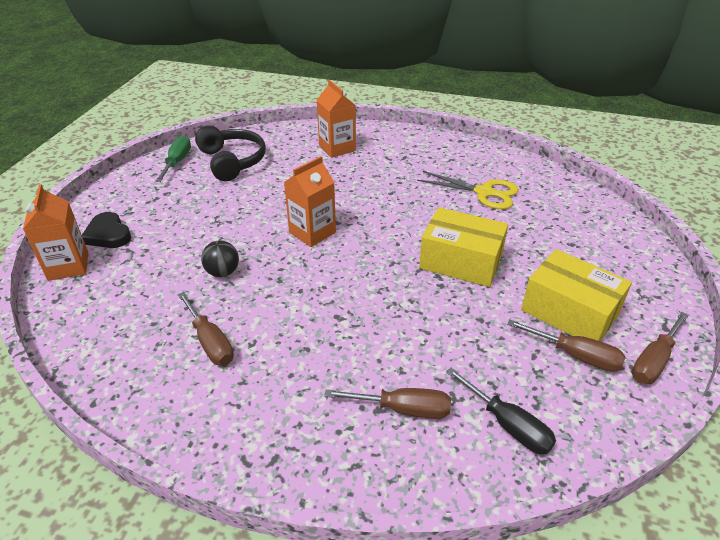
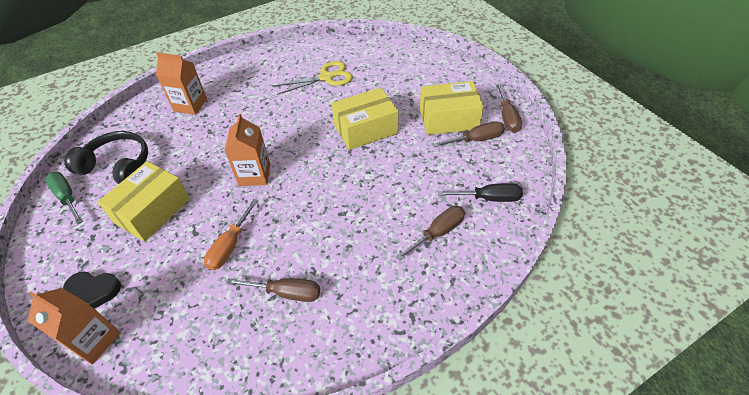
camera: 45 degrees left, 10 degrees up
black ball [201,240,239,277] -> orange screwdriver [204,199,258,270]
none -> yellow box [98,161,190,242]

